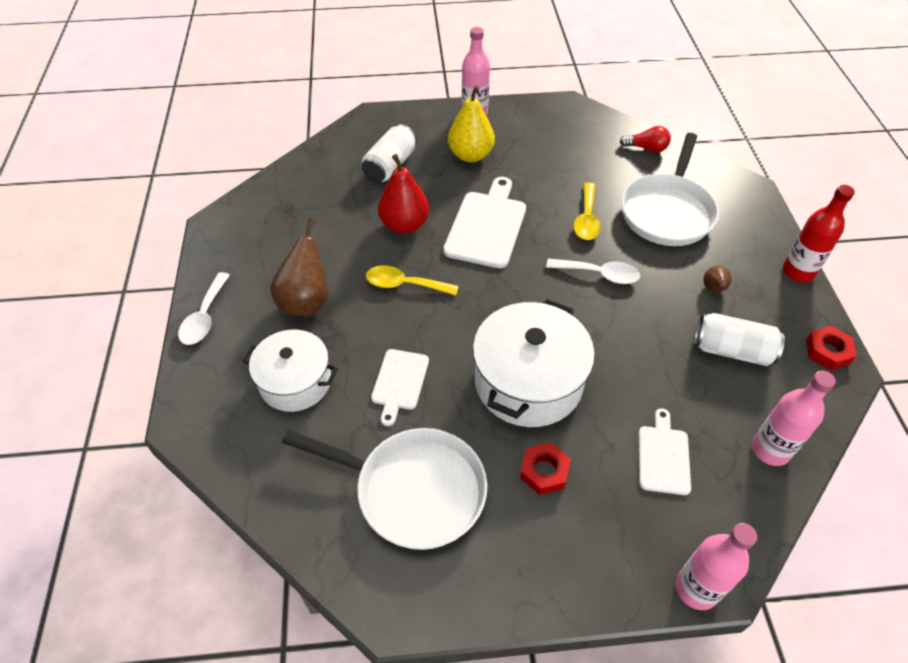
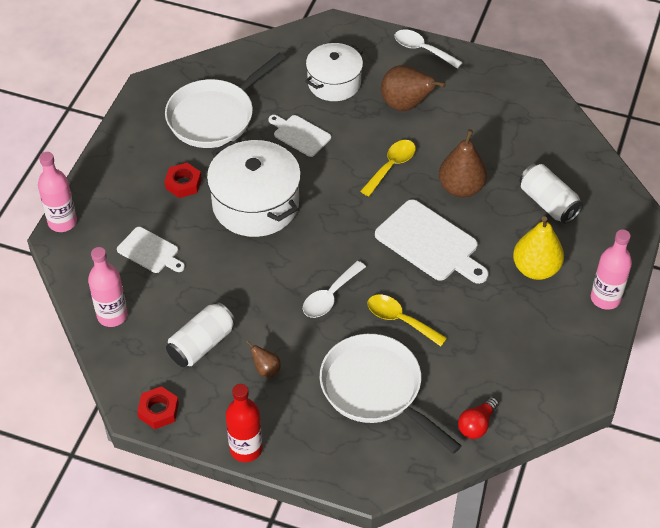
camera: 115 degrees right, 0 degrees up
red pear [378,154,429,234] -> brown pear [439,129,487,197]

